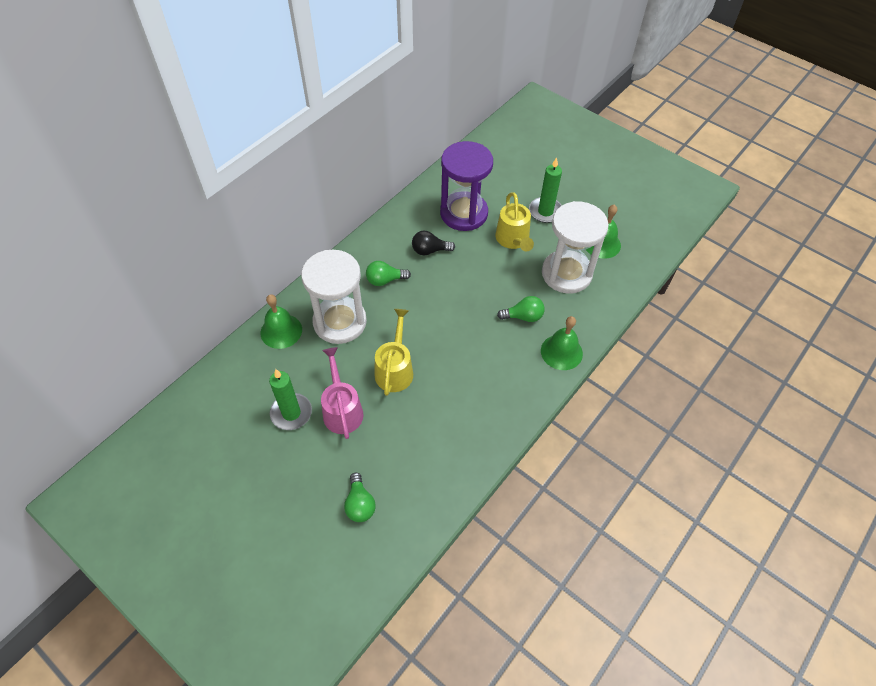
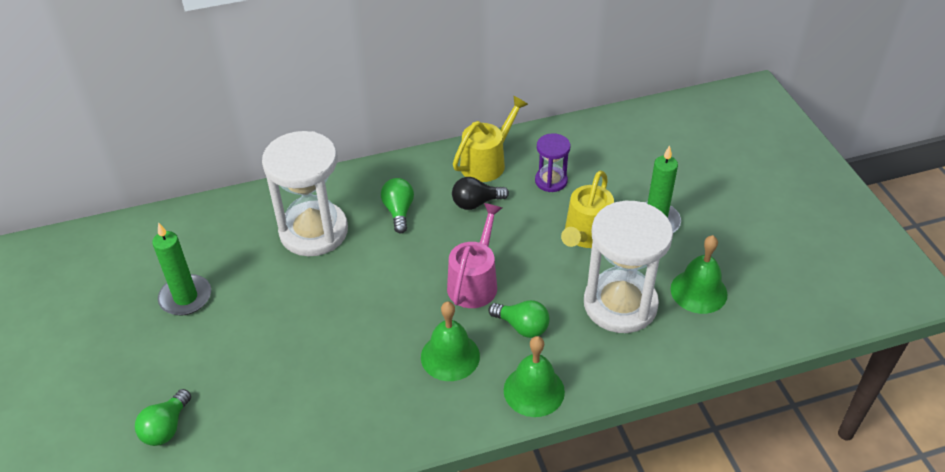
camera: 35 degrees right, 10 degrees down
green bell [261,294,302,349] -> green bell moved to [421,301,480,381]
pink watering can [321,347,364,439] -> pink watering can moved to [447,203,502,308]
green light bulb [366,261,411,286] -> green light bulb turned 60 degrees clockwise [381,178,414,233]
yellow watering can [375,309,413,396] -> yellow watering can moved to [453,96,528,182]
black light bulb [412,231,455,255] -> black light bulb turned 45 degrees counterclockwise [452,177,509,210]
purple hourglass [440,141,493,231] -> purple hourglass [535,133,571,192], size x0.50

